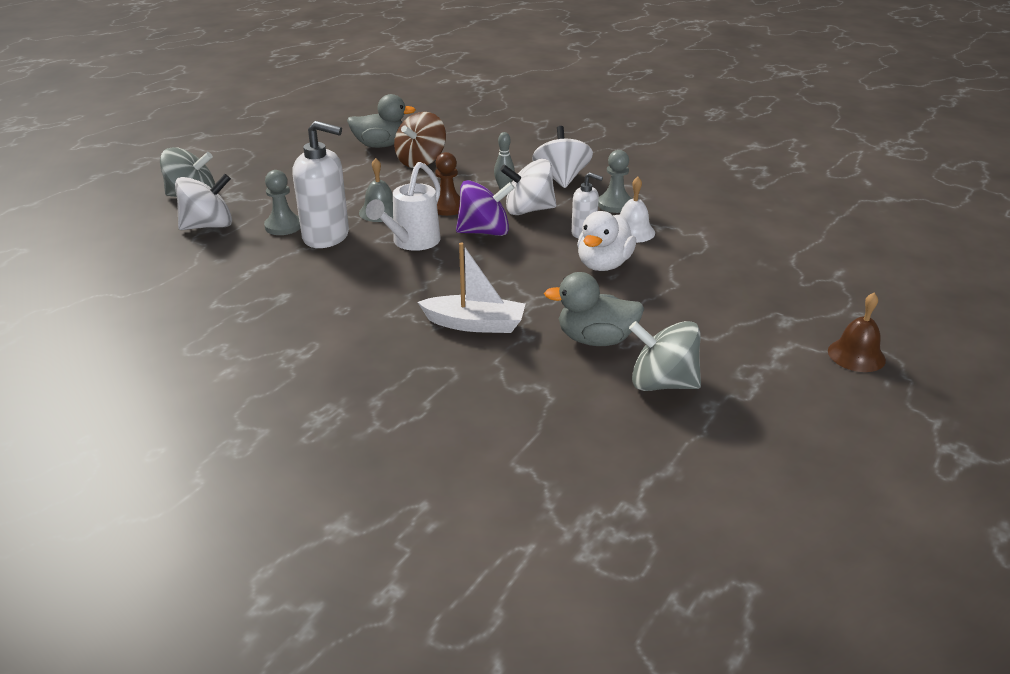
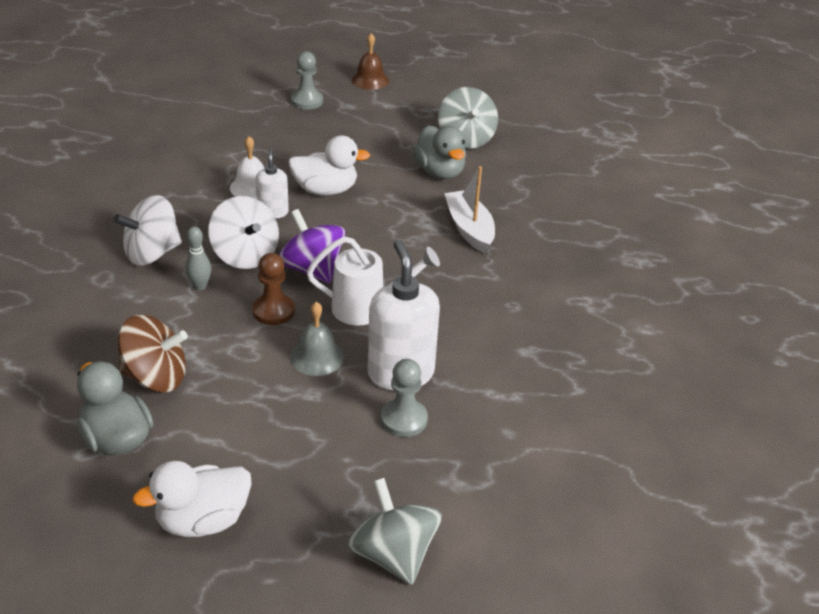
camera: 120 degrees left, 5 degrees up
white spinning top [175,174,232,230] -> none
grey pawn [598,150,632,213] -> grey pawn moved to [291,51,323,110]
none -> white duck [133,461,252,537]

